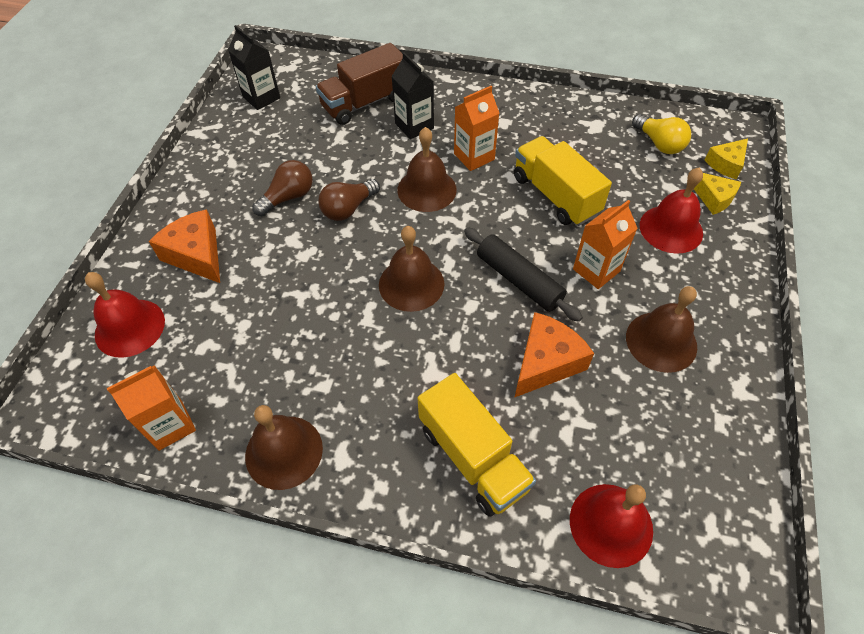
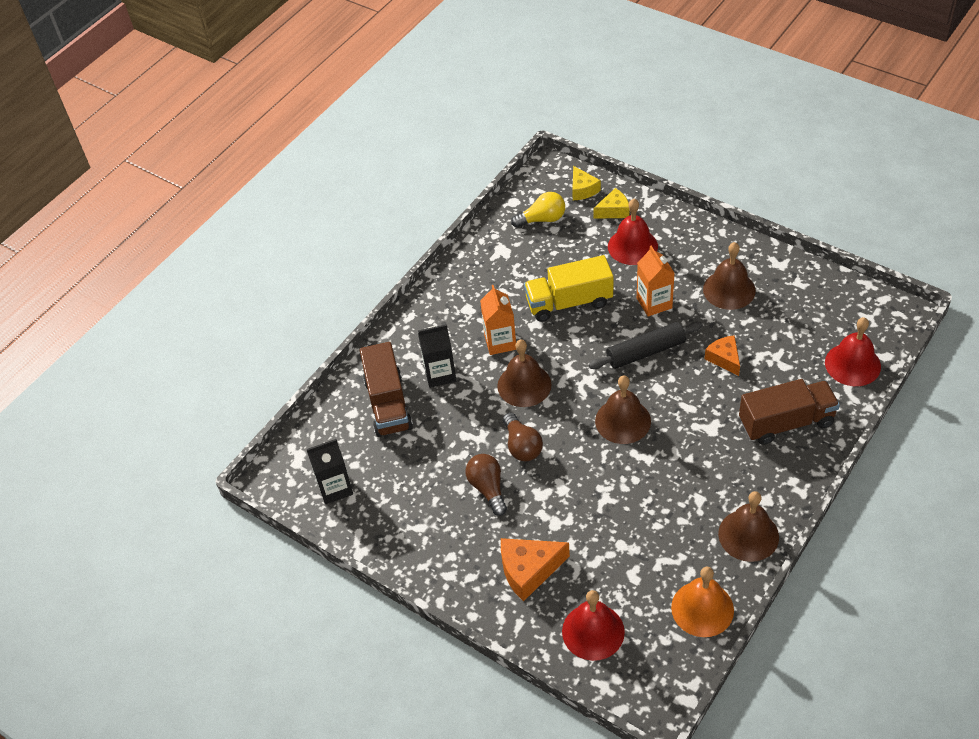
camera: 65 degrees left, 5 degrees down
orange carton [107,365,196,451] -> orange bell [671,567,734,637]
yellow truck [418,373,536,517] -> brown truck [739,379,840,445]
orange cheese [514,312,594,398] -> orange cheese [704,335,740,376], size x0.64

